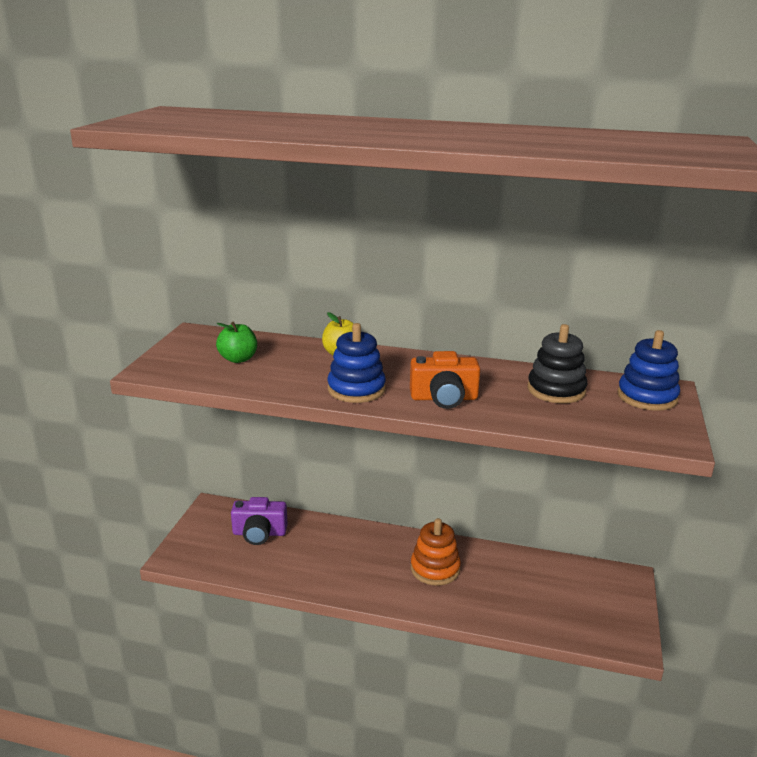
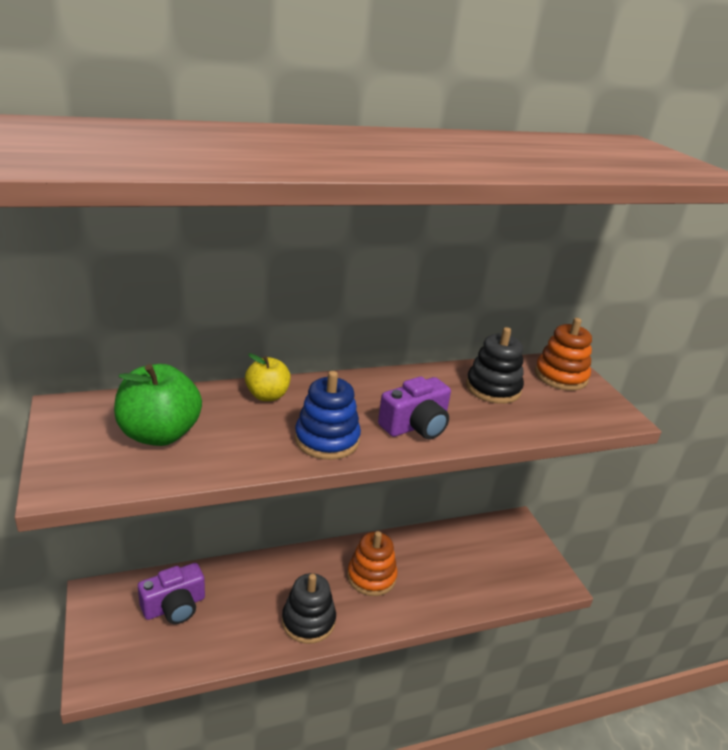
camera: 35 degrees left, 5 degrees up
green apple [216,322,257,363] -> green apple [114,364,202,446], size x1.64
orange camera [410,351,480,409] -> purple camera [378,377,451,439]
blue stacking toy [617,330,680,411] -> orange stacking toy [535,318,592,391]
none -> black stacking toy [282,573,336,644]

